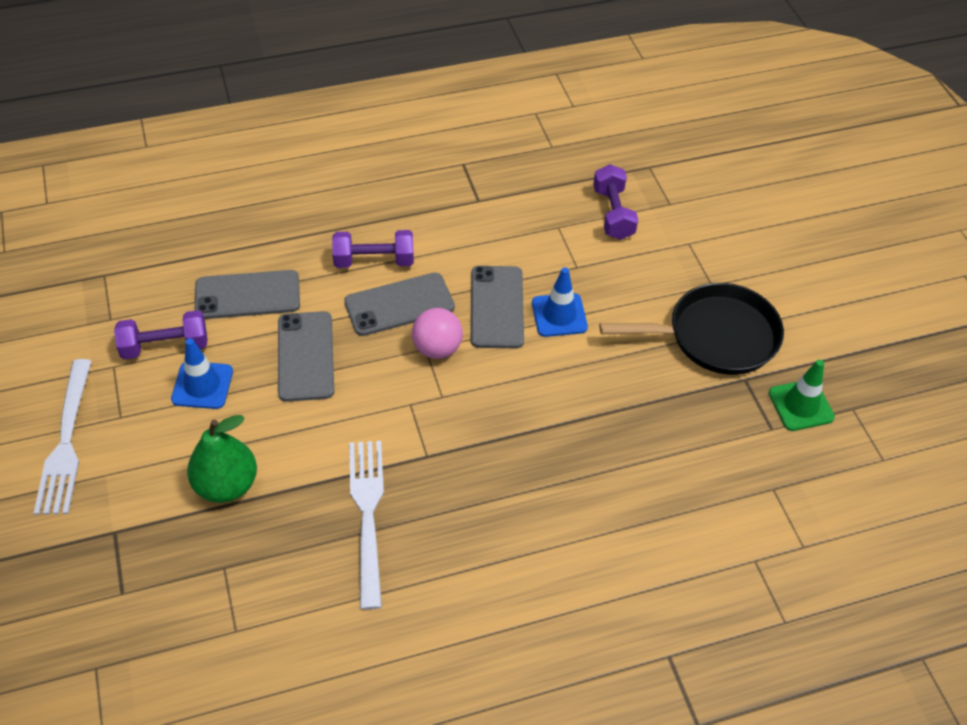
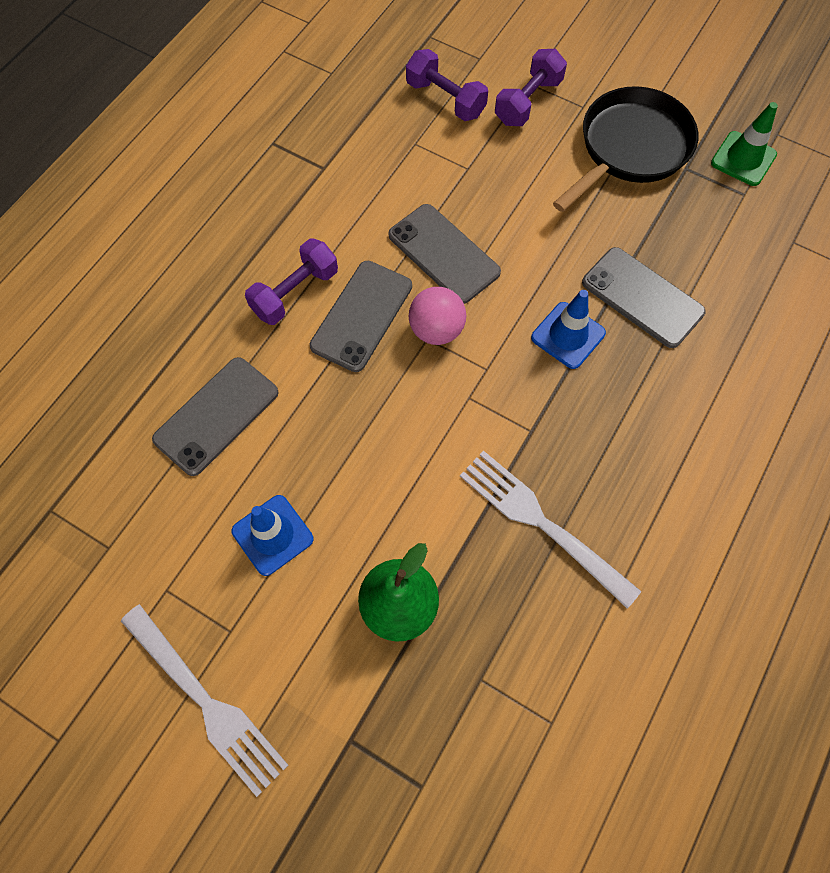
camera: 40 degrees left, 15 degrees up
purple dumbbell [114,310,207,360] -> purple dumbbell moved to [495,49,567,126]
grey phone [278,311,334,402] -> grey phone moved to [582,247,706,348]
blue traffic cone [532,267,588,337] -> blue traffic cone moved to [531,290,606,369]

